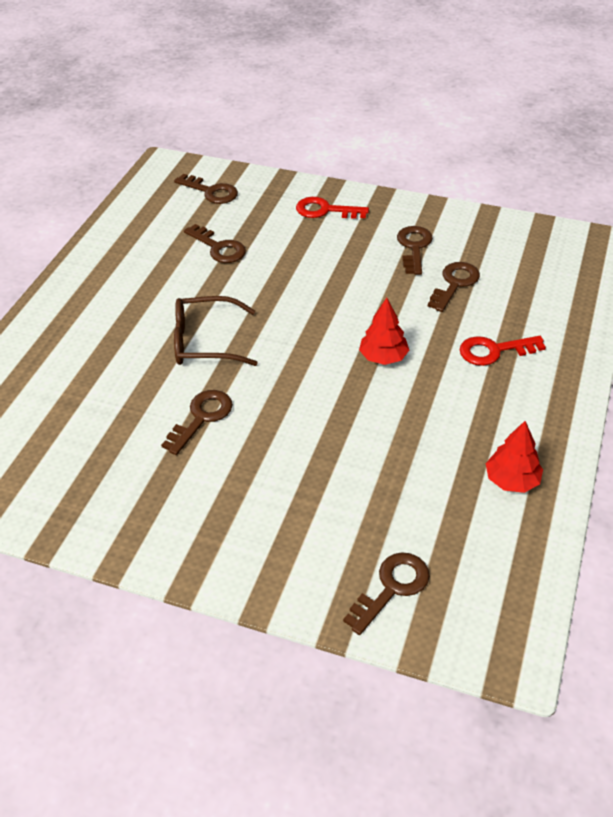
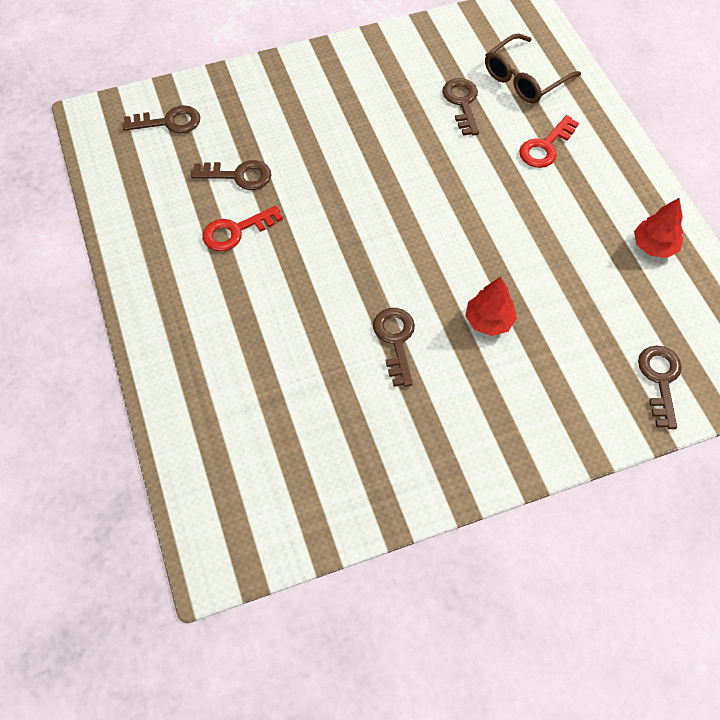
camera: 40 degrees left, 15 degrees up
brown glasses [174,296,258,366] -> brown glasses moved to [485,34,581,104]
red key [296,197,369,219] -> red key moved to [202,206,283,251]
red tree [359,298,409,365] -> red tree moved to [465,276,517,336]
brown key [397,226,433,275] -> none

